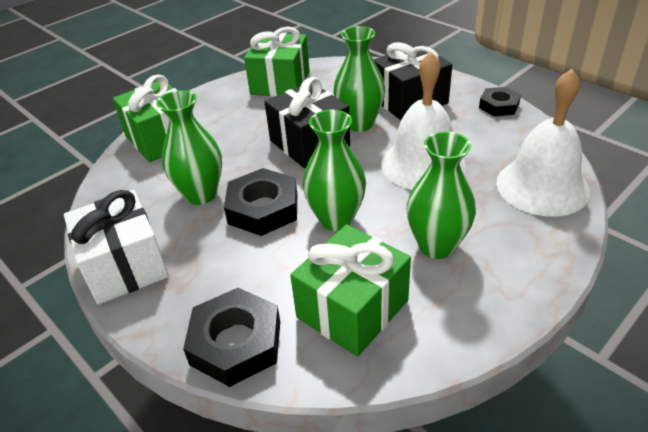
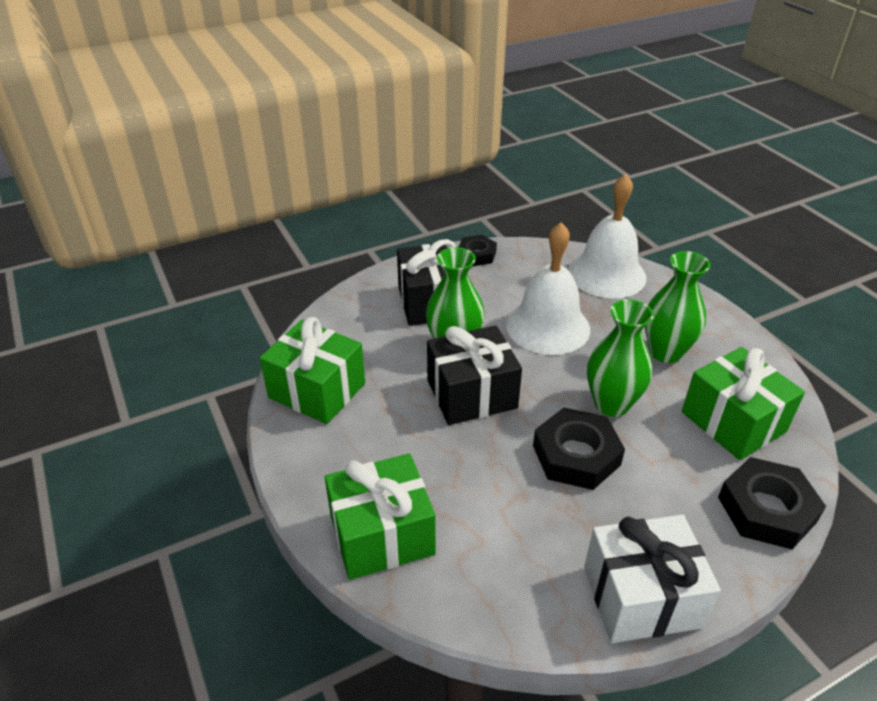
camera: 75 degrees left, 0 degrees up
green vase [156,90,222,205] -> none

